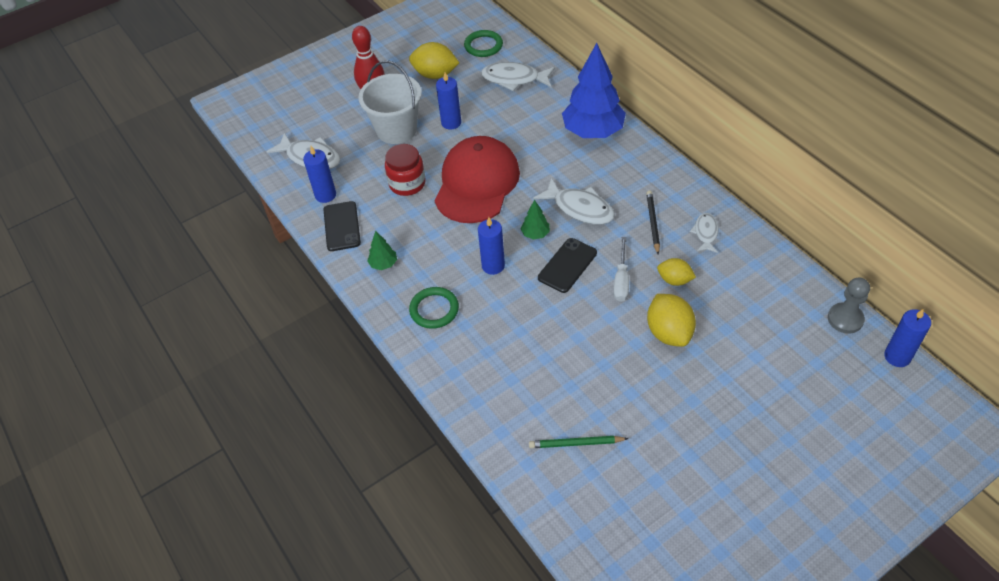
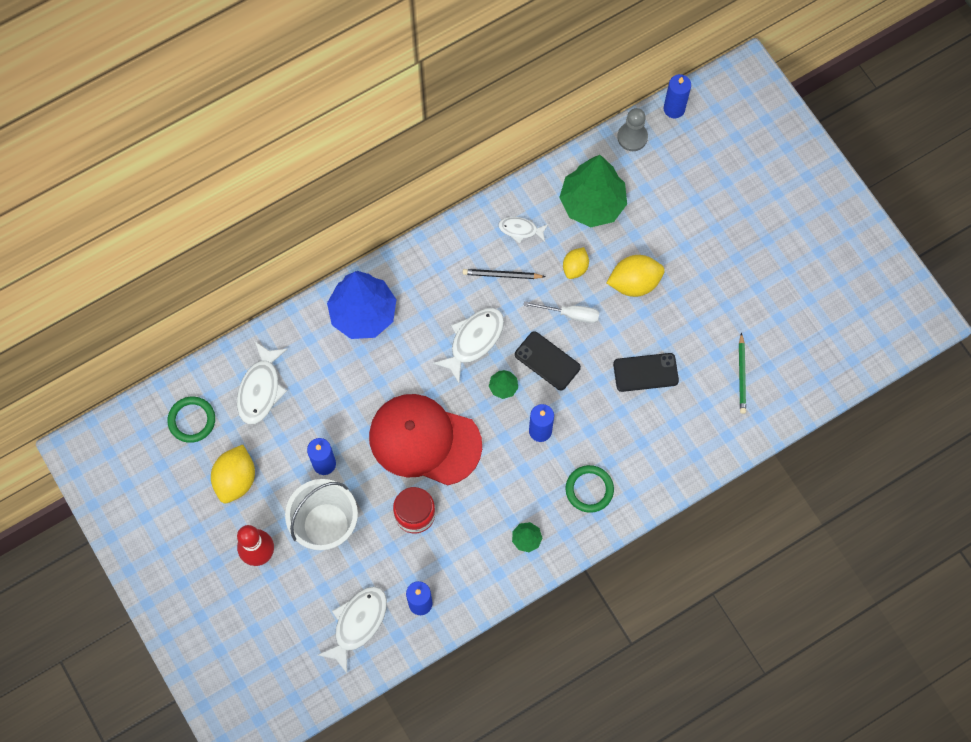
camera: 90 degrees left, 20 degrees up
black phone [323,201,361,251] -> black phone moved to [613,353,679,392]
none -> green tree [559,155,627,227]

